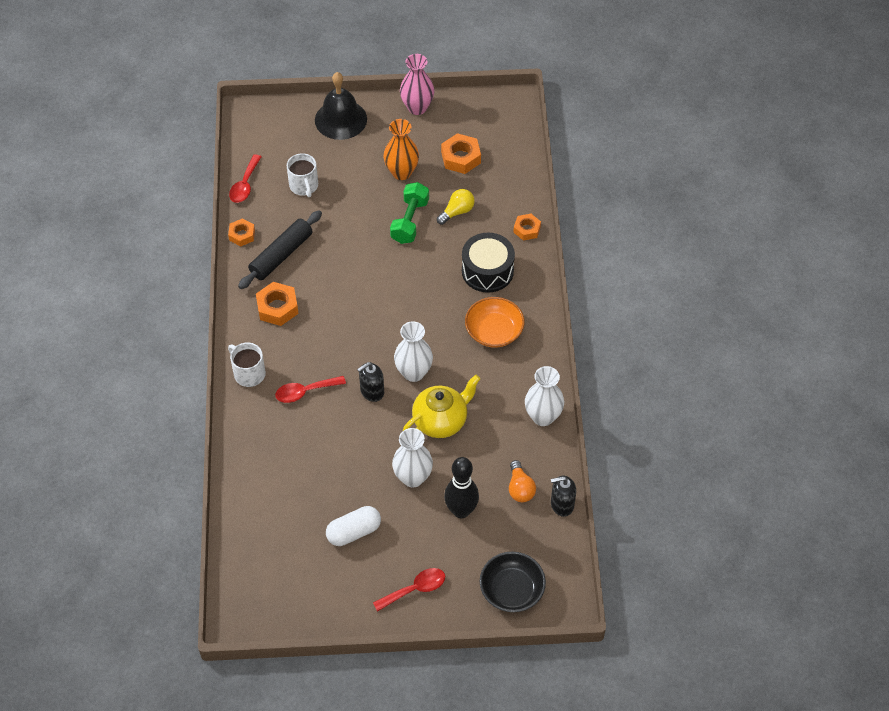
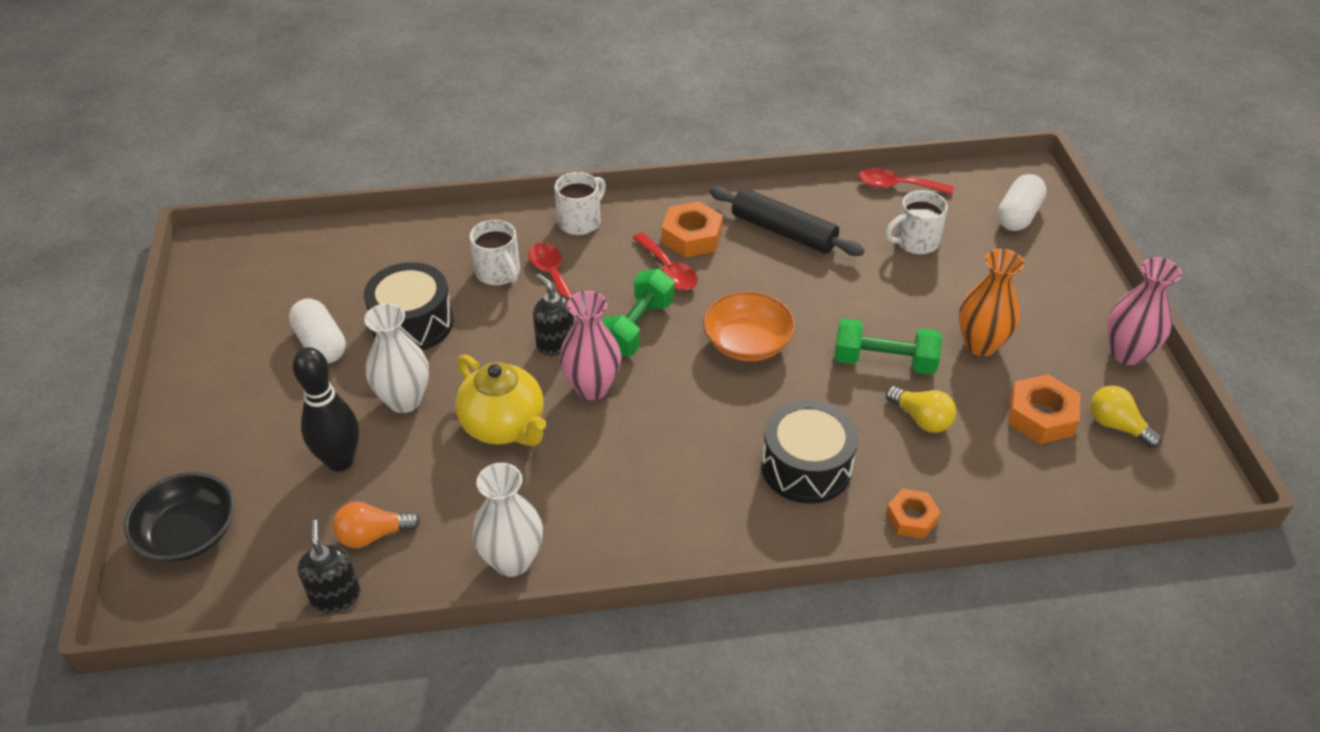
camera: 85 degrees right, 10 degrees down
orange nut [228,218,255,246] -> none
black bell [315,72,367,140] -> none
red spoon [373,568,445,612] -> red spoon moved to [633,232,698,290]
white vase [394,321,433,382] -> pink vase [560,291,621,400]
orange bowl [465,297,525,347] -> orange bowl moved to [703,291,795,362]
none -> black drum [364,262,453,350]
none -> white mug [470,220,520,285]
none -> green dumbbell [602,269,674,357]
none -> white capsule [997,174,1047,231]
none -> yellow light bulb [1090,385,1162,448]

